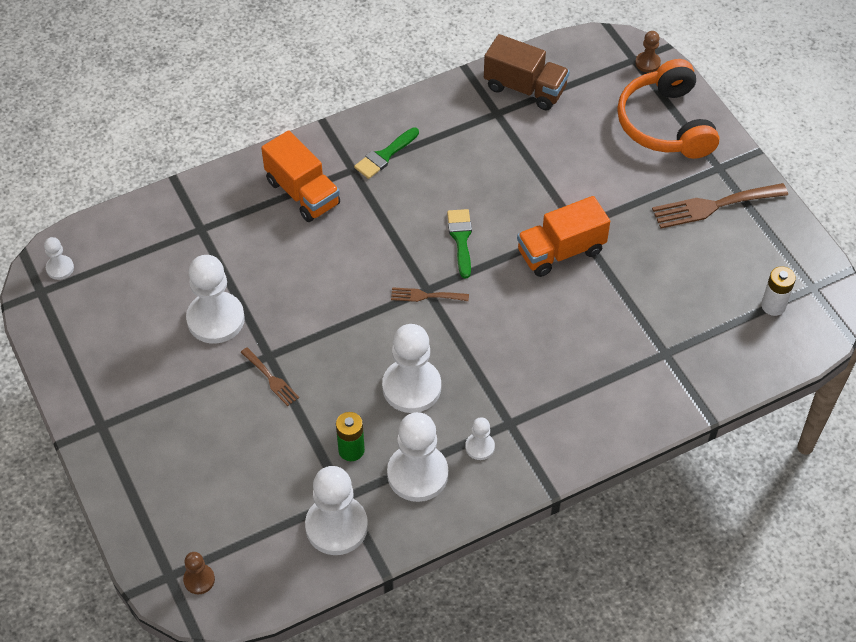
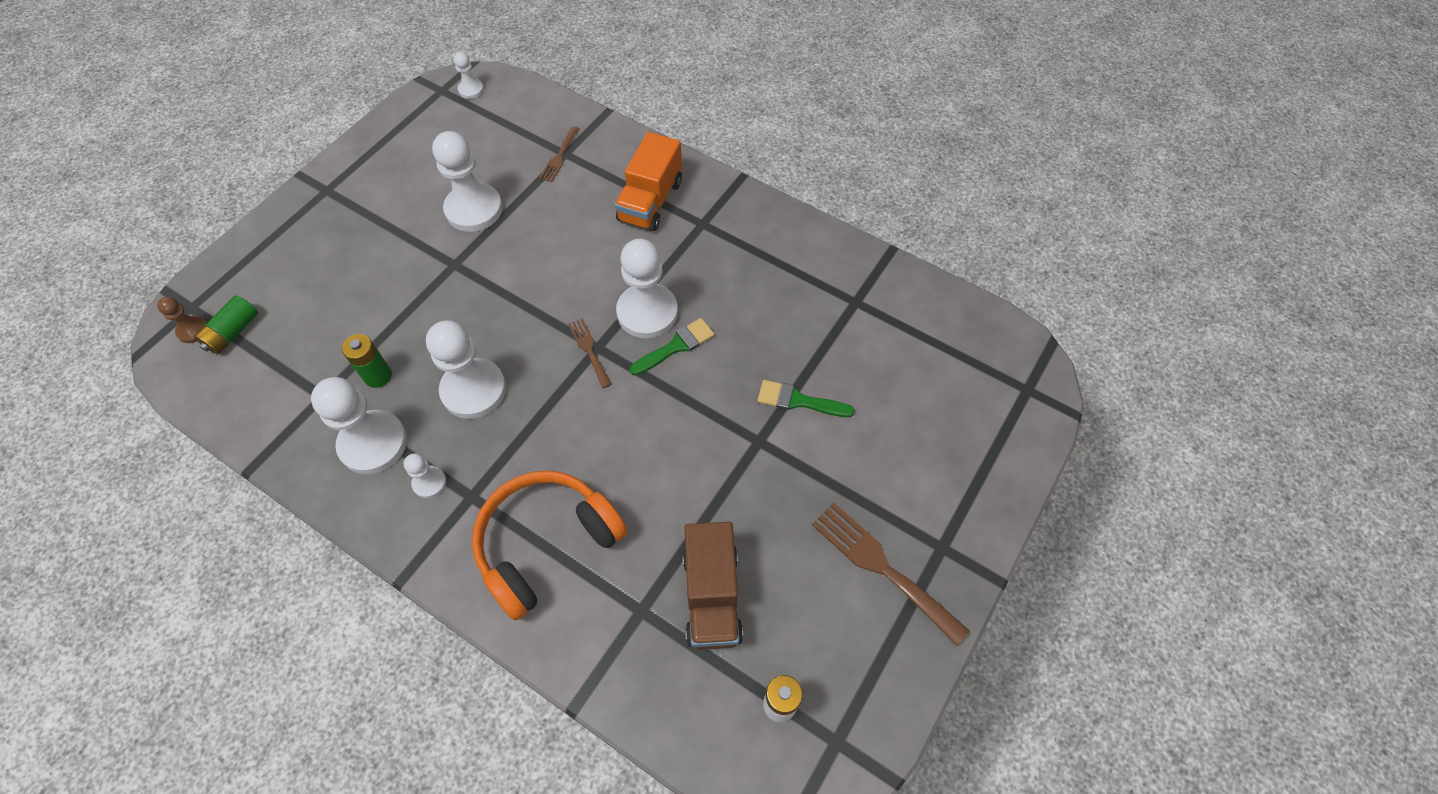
camera: 60 degrees right, 5 degrees up
brown fork [241,347,299,406] -> brown fork moved to [539,126,579,182]
white pawn [305,466,368,555] -> white pawn moved to [616,239,678,338]
green brush [354,127,419,179] -> green brush moved to [757,380,855,417]
brown truck [484,34,570,110] -> brown truck moved to [683,522,743,650]
orange truck [517,196,610,277] -> none
orange headphones [617,59,719,159] -> orange headphones moved to [472,471,627,620]
brown pawn [635,31,661,73] -> none
none -> green battery [194,295,258,354]

